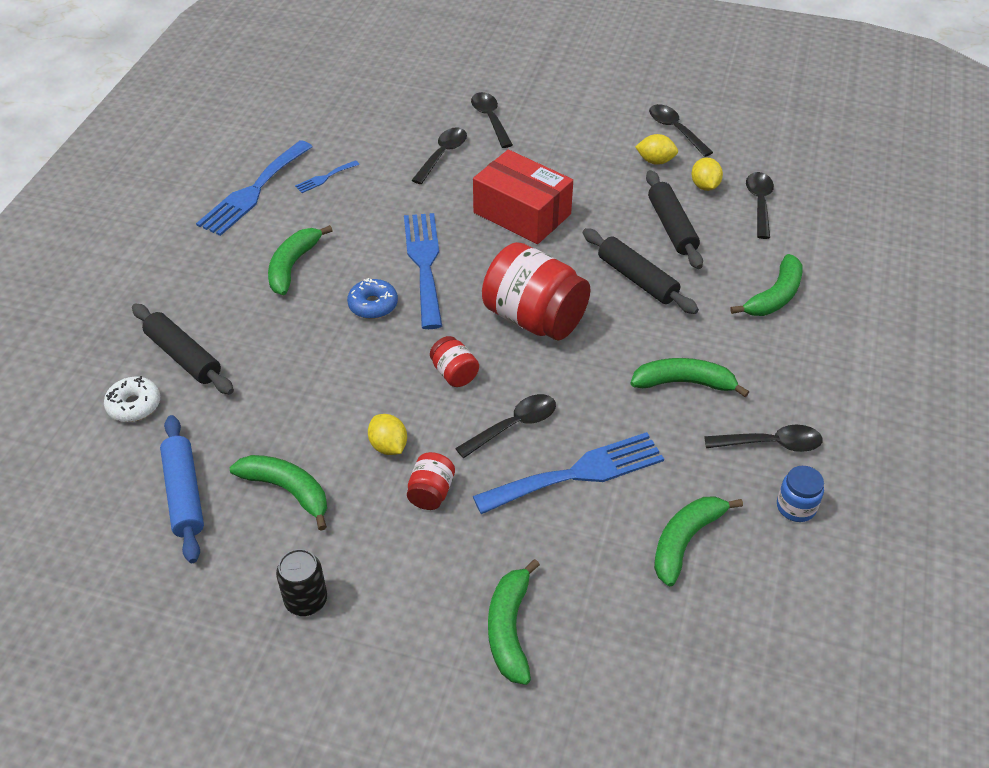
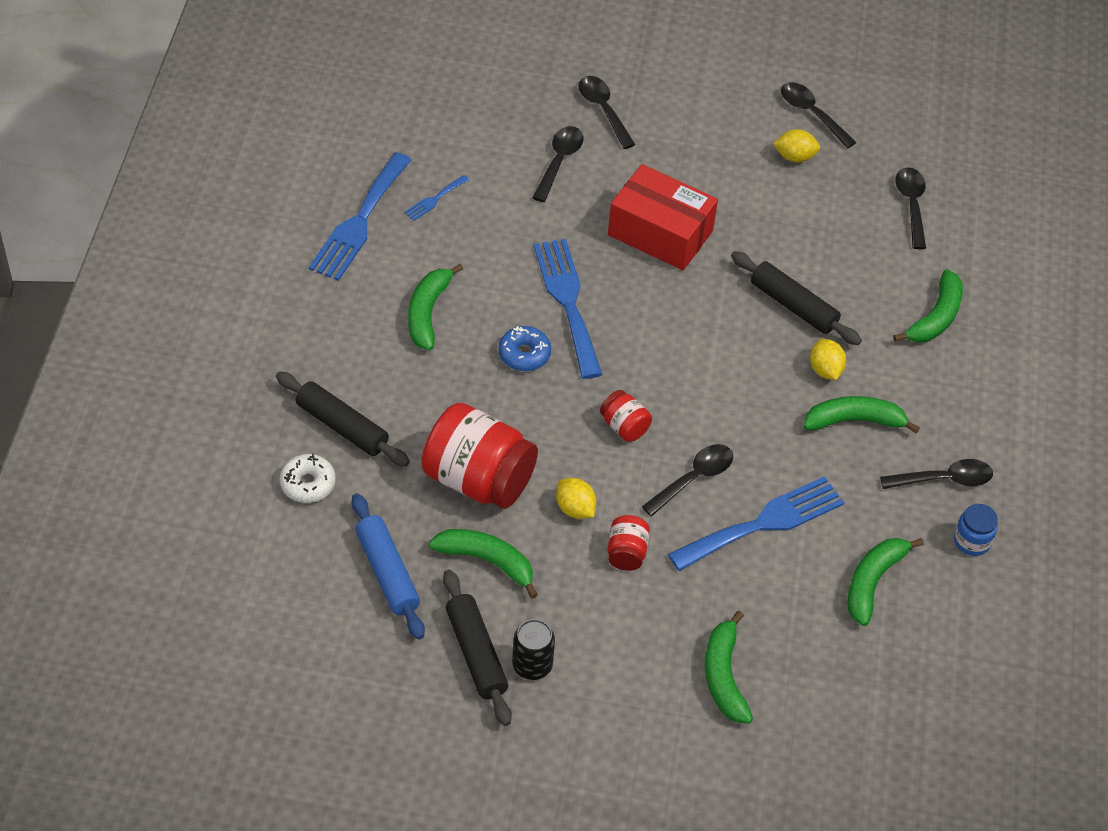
camera: 10 degrees left, 5 degrees up
red jar [482,242,591,340] -> red jar moved to [422,403,538,509]
black rolling pin [646,170,703,269] -> black rolling pin moved to [443,570,512,726]
yellow lemon [691,158,723,191] -> yellow lemon moved to [810,339,846,380]

